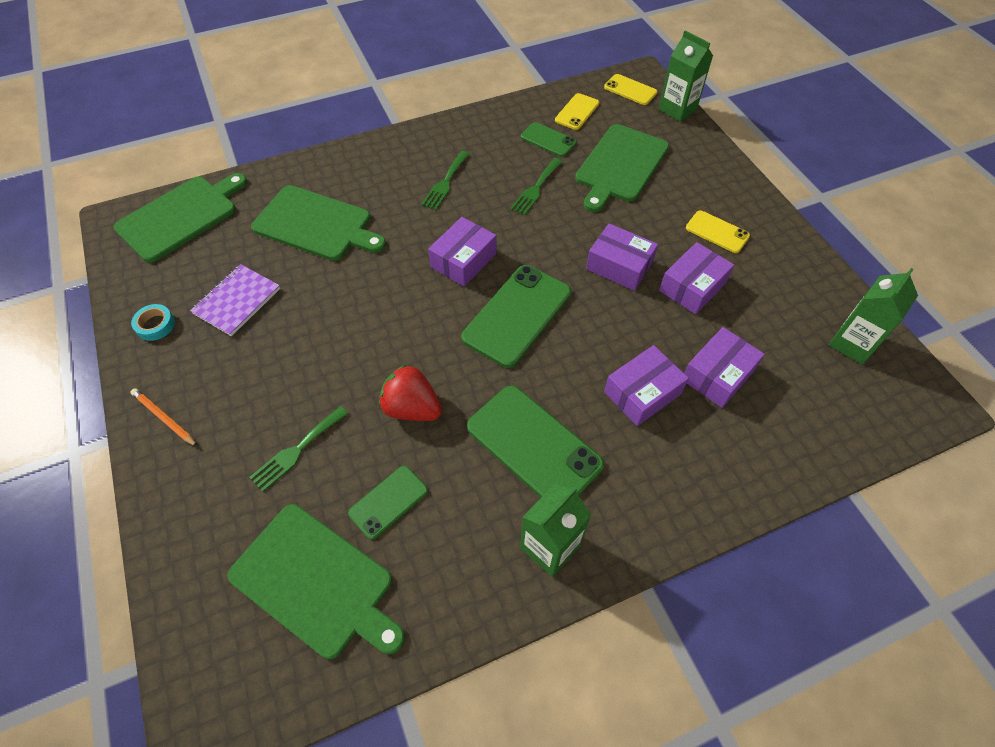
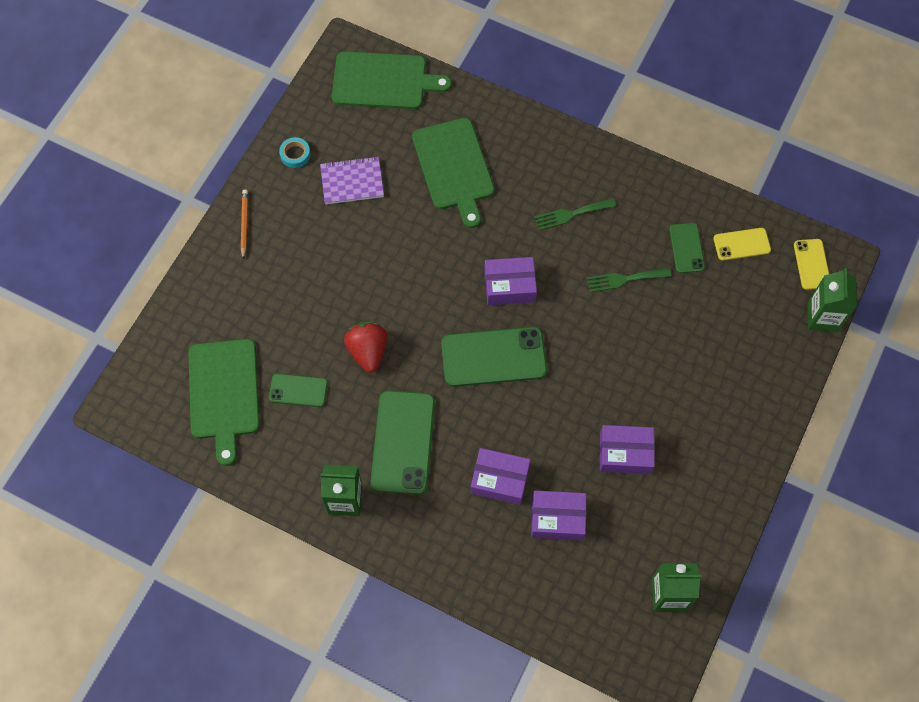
camera: 50 degrees right, 10 degrees up
green fork [249,406,349,492] -> none
green cutting board [575,124,669,212] -> none
purple box [586,223,658,291] -> none
yellow phone [686,210,750,253] -> none

